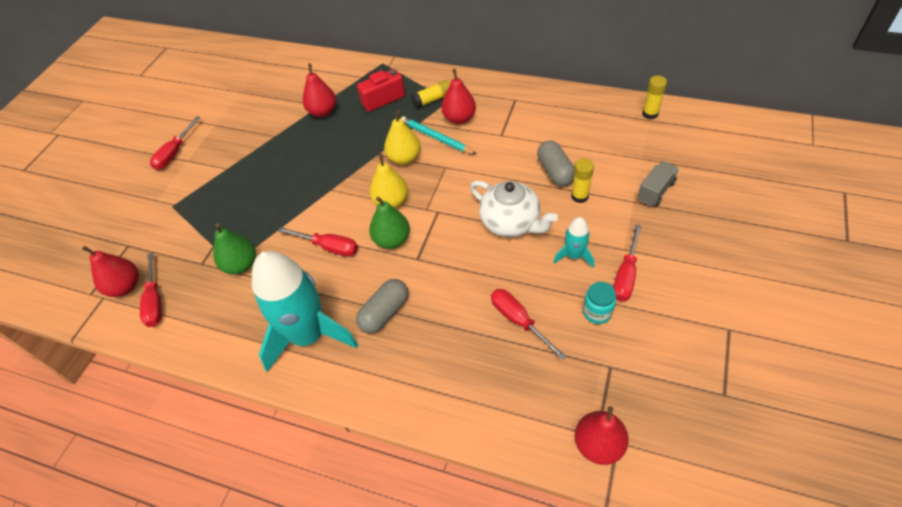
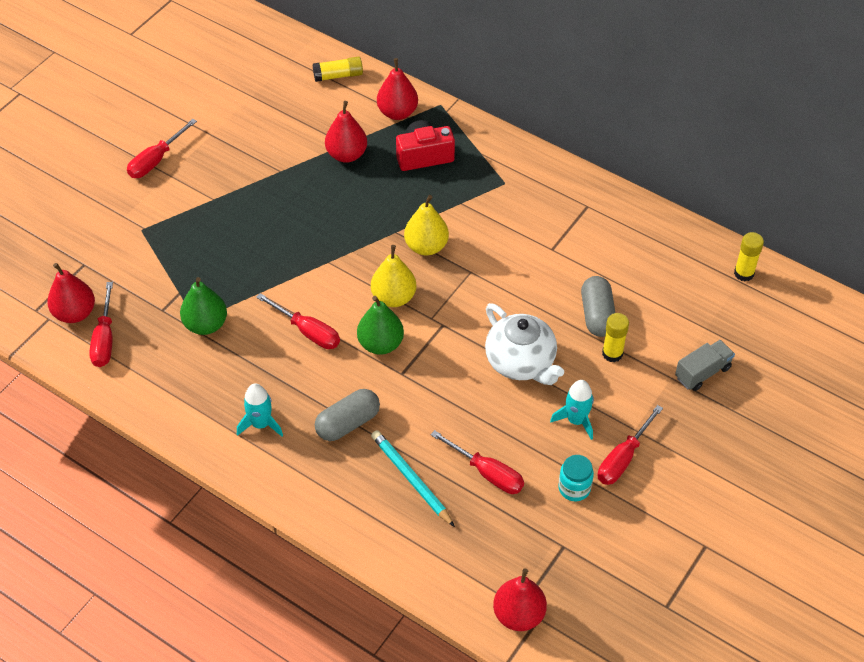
camera: 10 degrees right, 0 degrees up
turquoise rocket [252,251,358,372] -> turquoise rocket [237,383,283,436], size x0.45
turquoise pencil [401,116,477,155] -> turquoise pencil moved to [371,430,455,527]
yellow glue stick [411,80,450,108] -> yellow glue stick moved to [313,57,363,82]
red pear [441,69,476,124] -> red pear moved to [377,58,418,120]
red screwdriver [491,289,566,360] -> red screwdriver turned 150 degrees clockwise [431,430,524,494]

